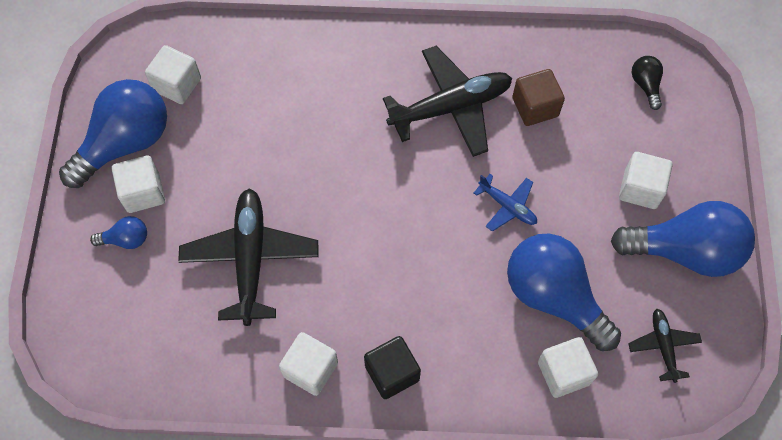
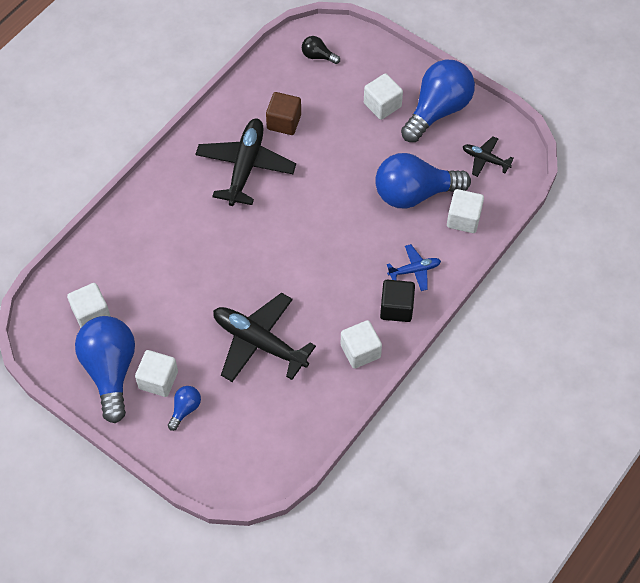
camera: 55 degrees left, 5 degrees down
blue plane [474,174,537,232] -> blue plane moved to [387,244,441,291]

